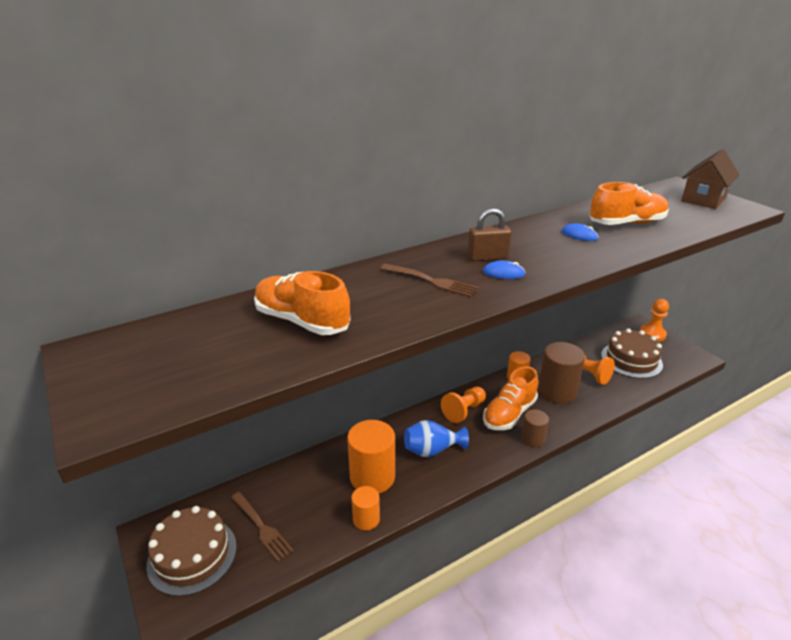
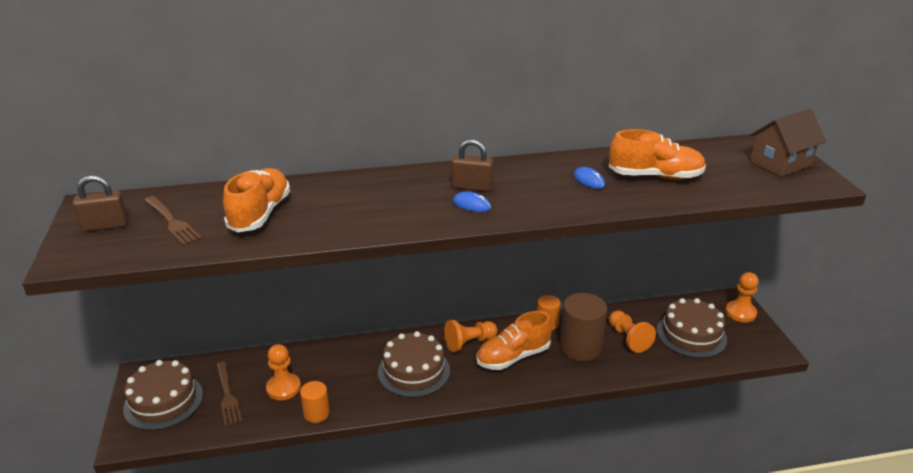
camera: 20 degrees right, 0 degrees up
orange shoe [254,271,351,335] -> orange shoe turned 45 degrees clockwise [223,168,290,232]
orange cylinder [347,420,395,493] -> none
brown fork [380,264,478,297] -> brown fork moved to [144,196,202,245]
blue vase [404,420,469,457] -> brown cake [378,331,450,397]
brown cylinder [521,410,549,447] -> none
none -> brown padlock [73,175,128,232]
none -> orange pawn [266,344,301,400]

